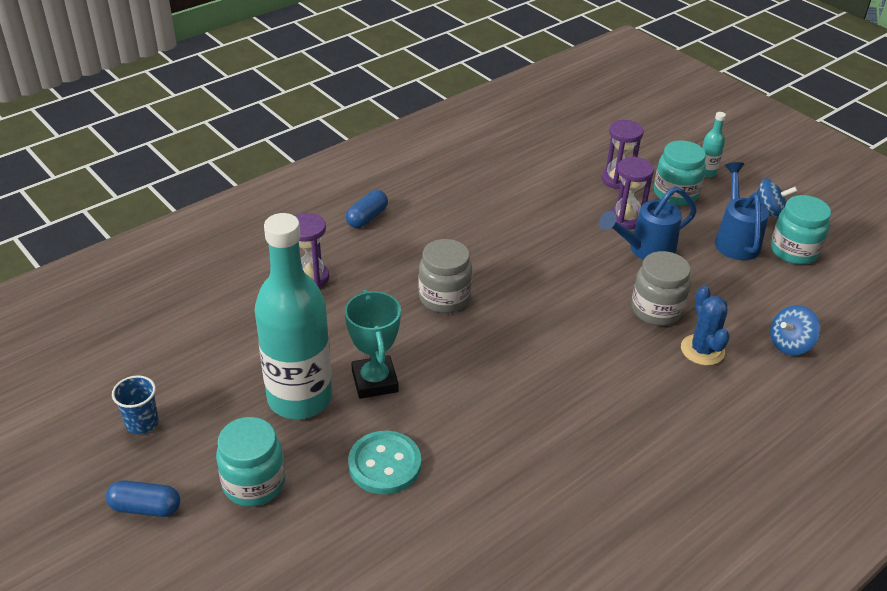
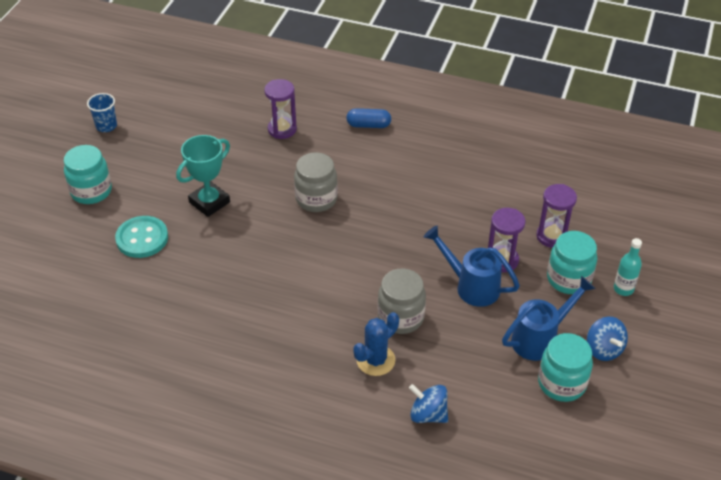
camera: 60 degrees right, 5 degrees up
blue capsule [106,480,180,517] -> none
turquoise bottle [255,213,332,419] -> none

